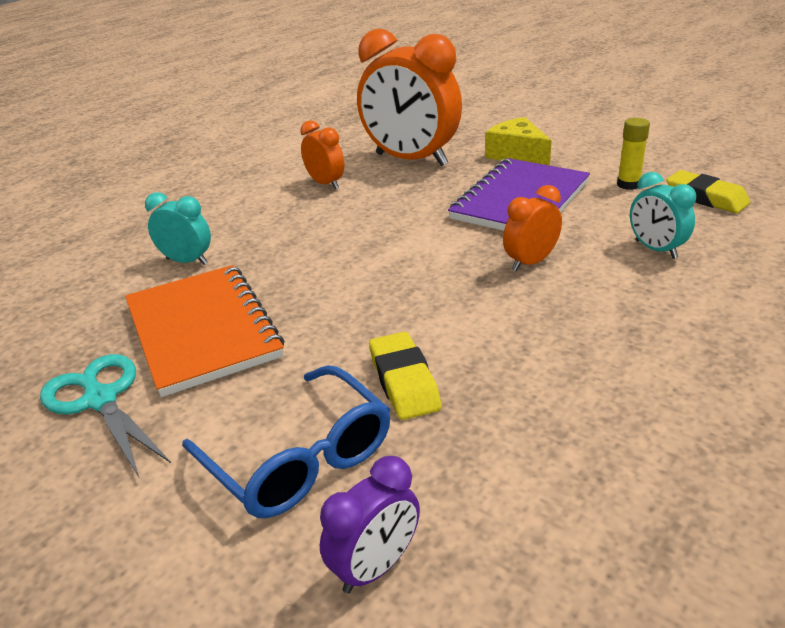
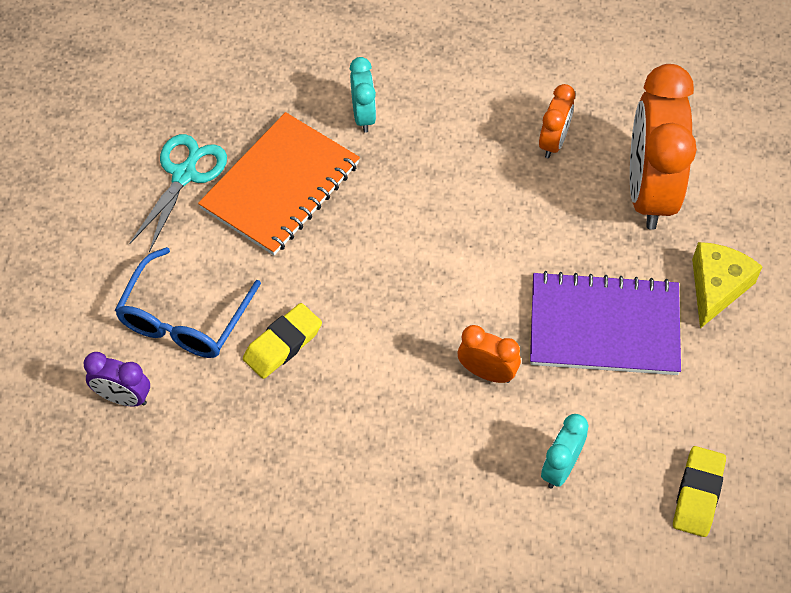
camera: 60 degrees right, 25 degrees up
yellow glue stick [617,118,650,190] -> none

